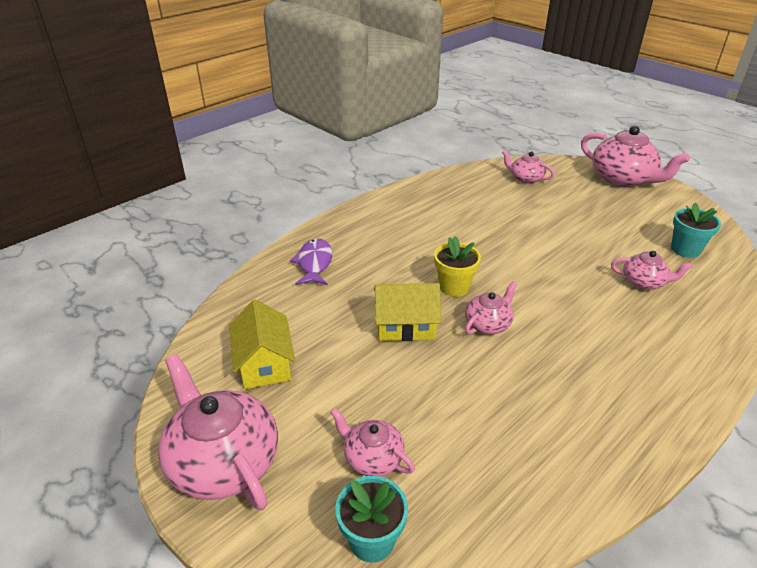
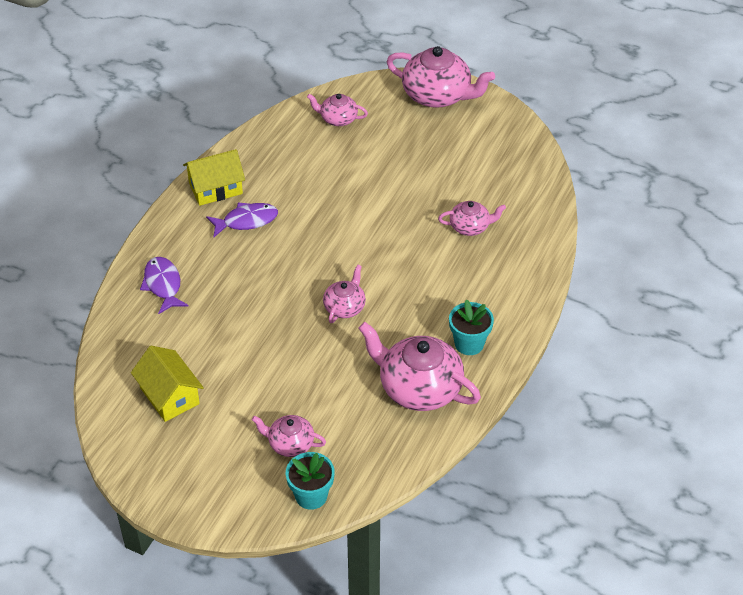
camera: 20 degrees left, 10 degrees up
pink teapot [158,354,278,510] -> pink teapot moved to [358,322,481,411]
yellow house [374,283,441,341] -> yellow house moved to [183,149,245,206]
yellow flower pot [434,236,481,297] -> none
turquoise flower pot [671,202,721,258] -> turquoise flower pot moved to [449,299,494,355]
none -> purple fish [206,202,278,237]

